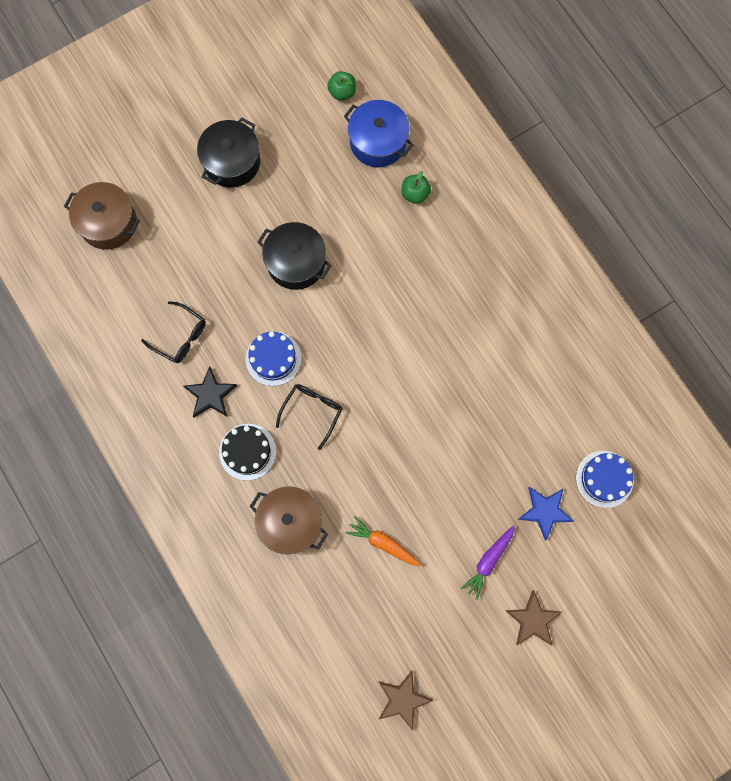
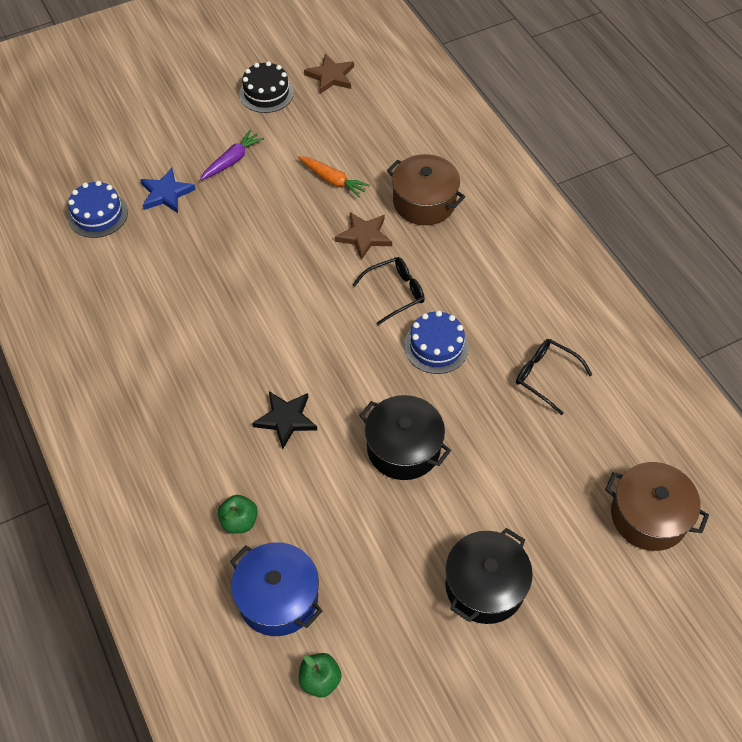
camera: 175 degrees left, 20 degrees down
black star [183,366,237,417] -> black star moved to [252,391,317,449]
black cake [219,424,276,480] -> black cake moved to [239,61,294,113]
black glasses [276,384,342,450] -> black glasses turned 150 degrees counterclockwise [353,257,425,325]
brown star [505,590,562,646] -> brown star moved to [335,212,392,260]

